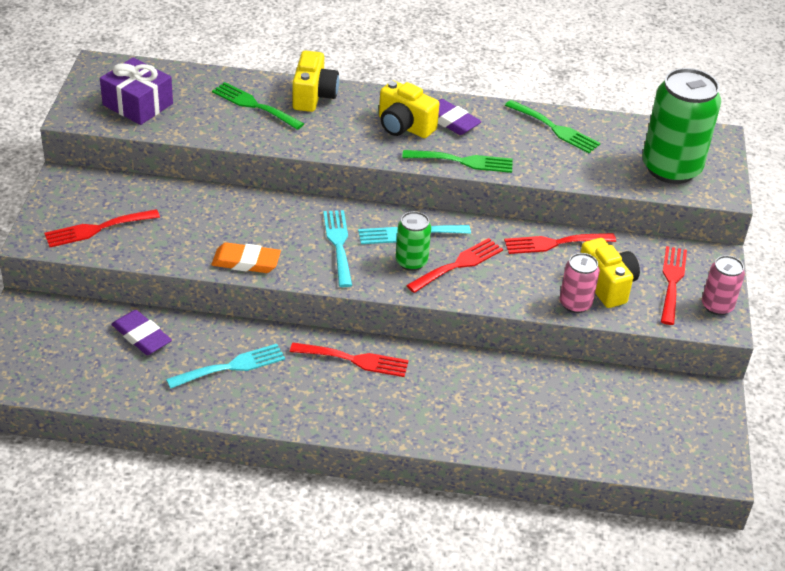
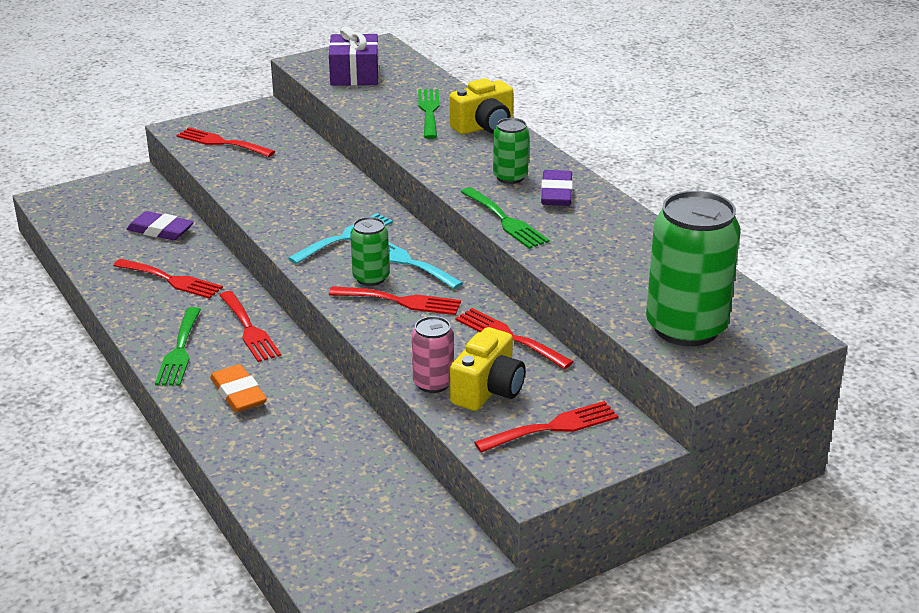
camera: 55 degrees right, 10 degrees down
purple eraser [111,310,172,355] -> purple eraser turned 75 degrees counterclockwise [127,211,194,240]
turquoise fork [166,344,285,389] -> red fork [113,259,223,299]
orange eraser [211,242,281,273] -> orange eraser moved to [210,364,267,412]
yellow camera [379,80,440,138] -> green can [493,118,529,184]
green fork [505,100,600,153] -> green fork moved to [155,307,201,386]
pink can [702,255,745,315] -> none

